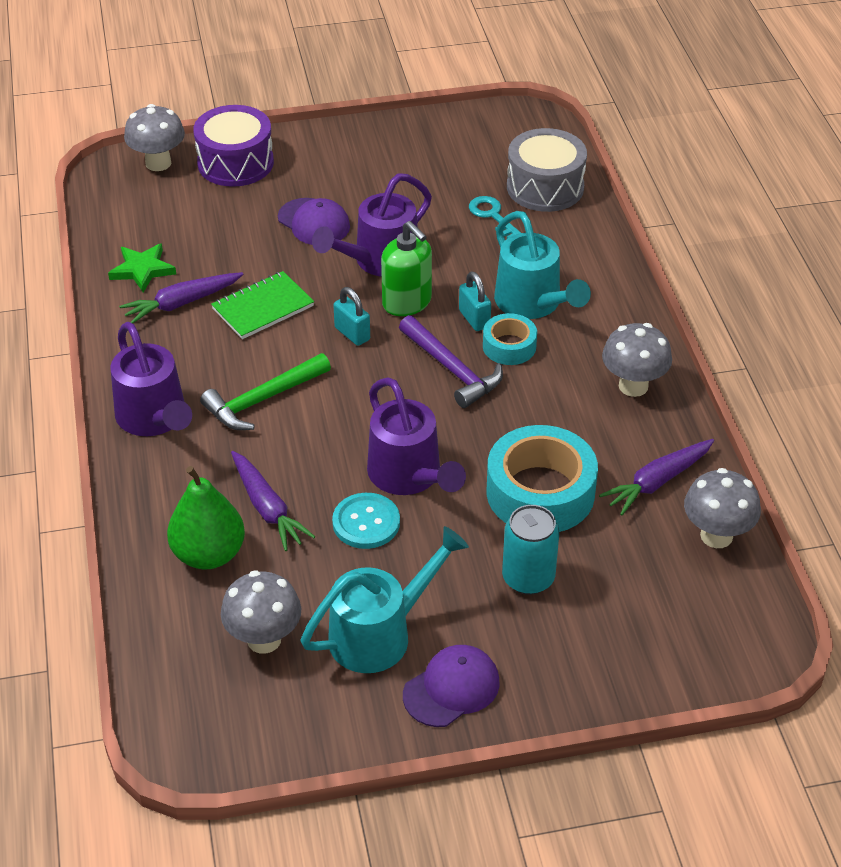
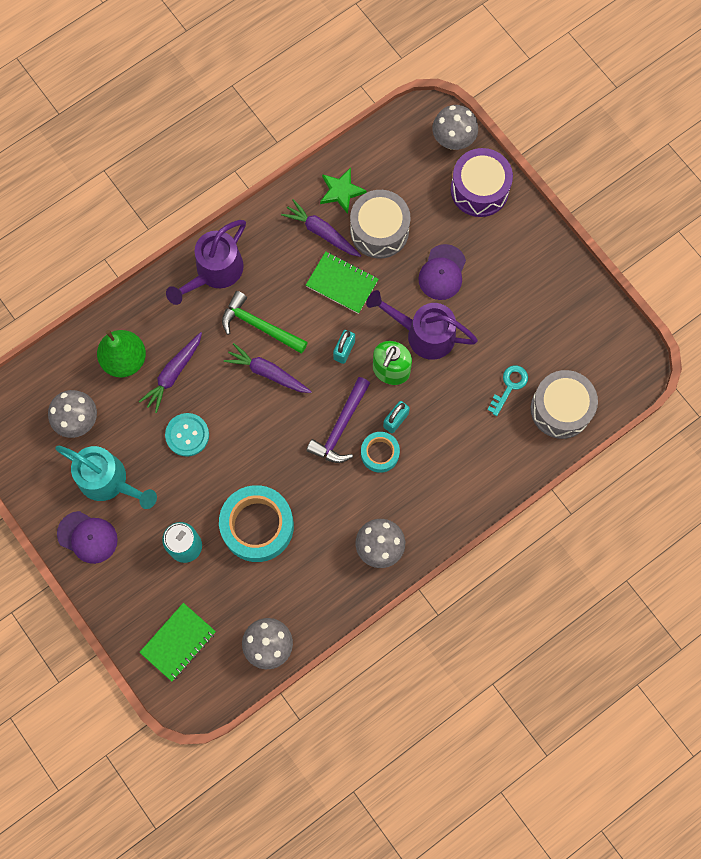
camera: 65 degrees right, 30 degrees up
purple watering can [367,377,466,495] -> none
turquoise watering can [494,211,591,319] -> none
purple carrot [599,439,714,515] -> purple carrot moved to [224,343,312,393]
none -> green notebook [139,603,216,681]
none -> grey drum [350,190,411,259]

